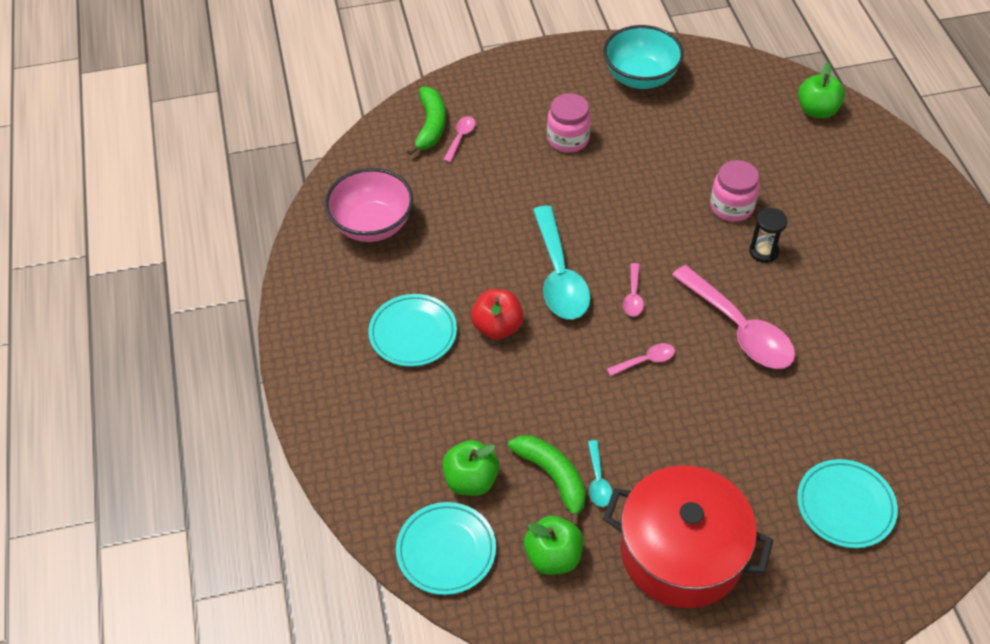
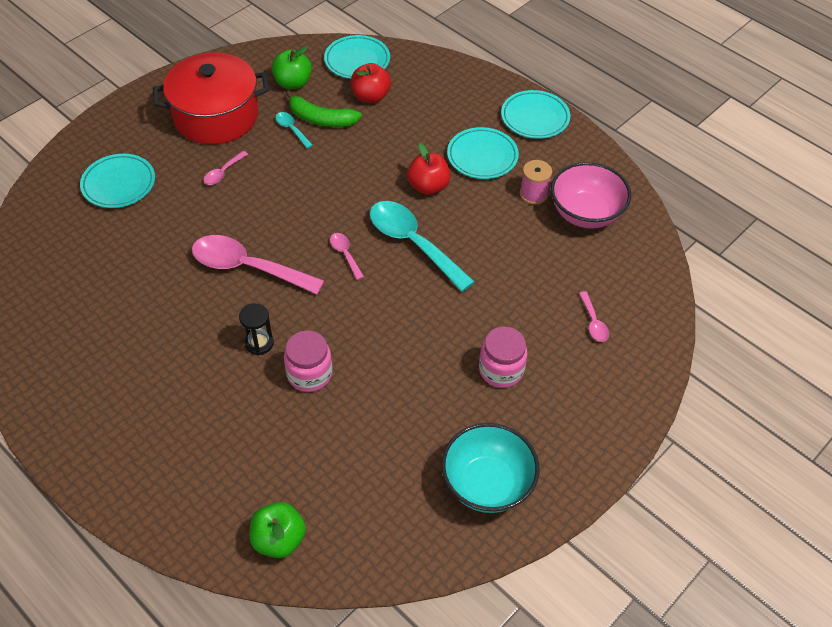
camera: 145 degrees right, 0 degrees up
green banana [407,87,446,156] -> none
green apple [442,440,499,496] -> red apple [351,63,391,103]
pink spoon [607,343,675,376] -> pink spoon moved to [203,151,248,185]
none -> turquoise plate [501,90,570,139]
none -> pink spool [520,160,552,205]

